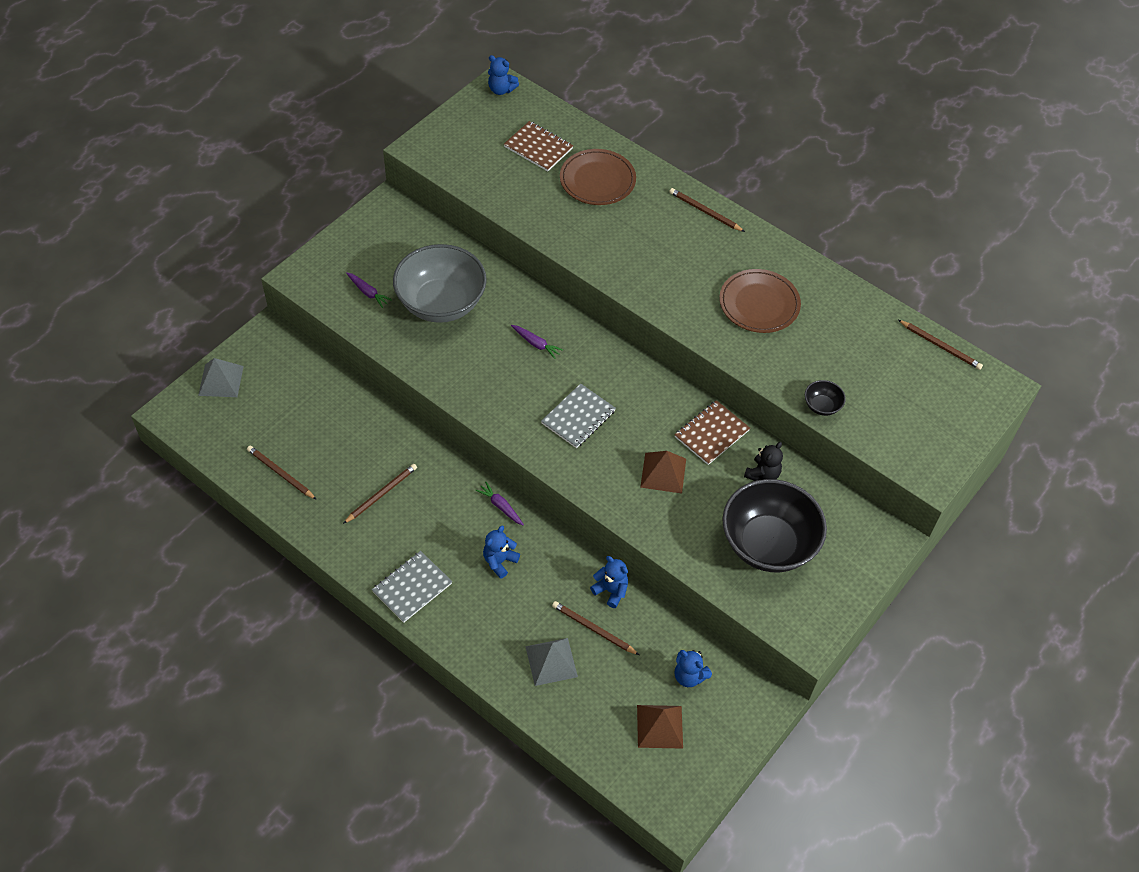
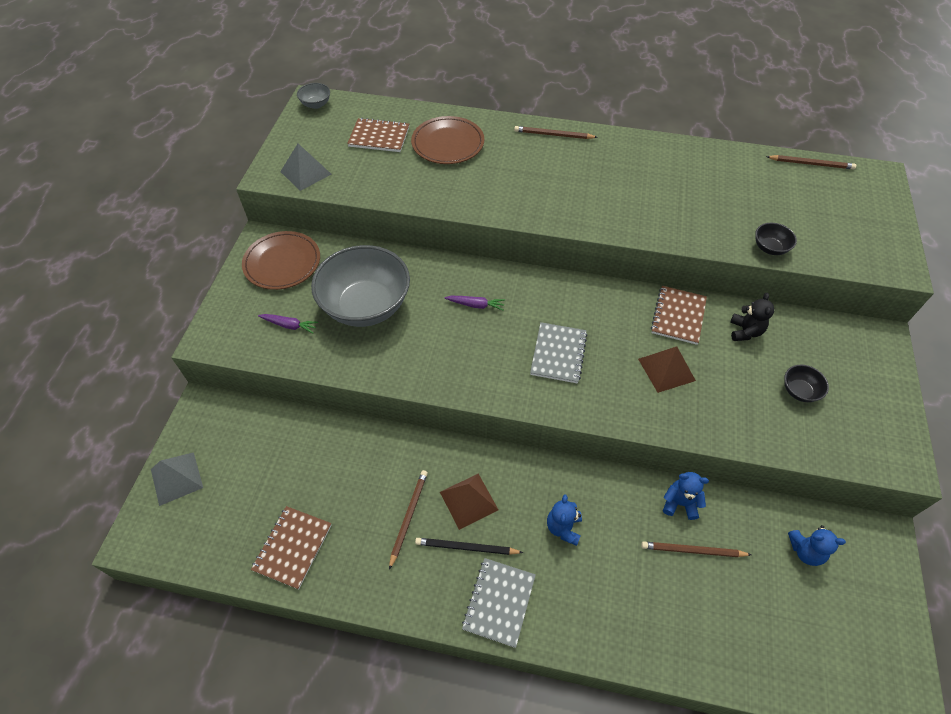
camera: 25 degrees left, 0 degrees up
brown pencil [247,446,317,500] -> brown notebook [251,506,332,590]
purple carrot [475,482,524,525] -> none
blue teddy bear [488,55,519,95] -> grey bowl [297,83,330,109]
grey pyramid [525,638,578,686] -> grey pyramid moved to [280,144,331,191]
brown pyramid [637,705,683,749] -> brown pyramid moved to [440,474,498,530]
brown plate [719,269,801,333] -> brown plate moved to [242,231,320,290]
black bowl [722,479,827,572] -> black bowl [784,365,829,402], size x0.41
none -> black pencil [415,538,524,555]

